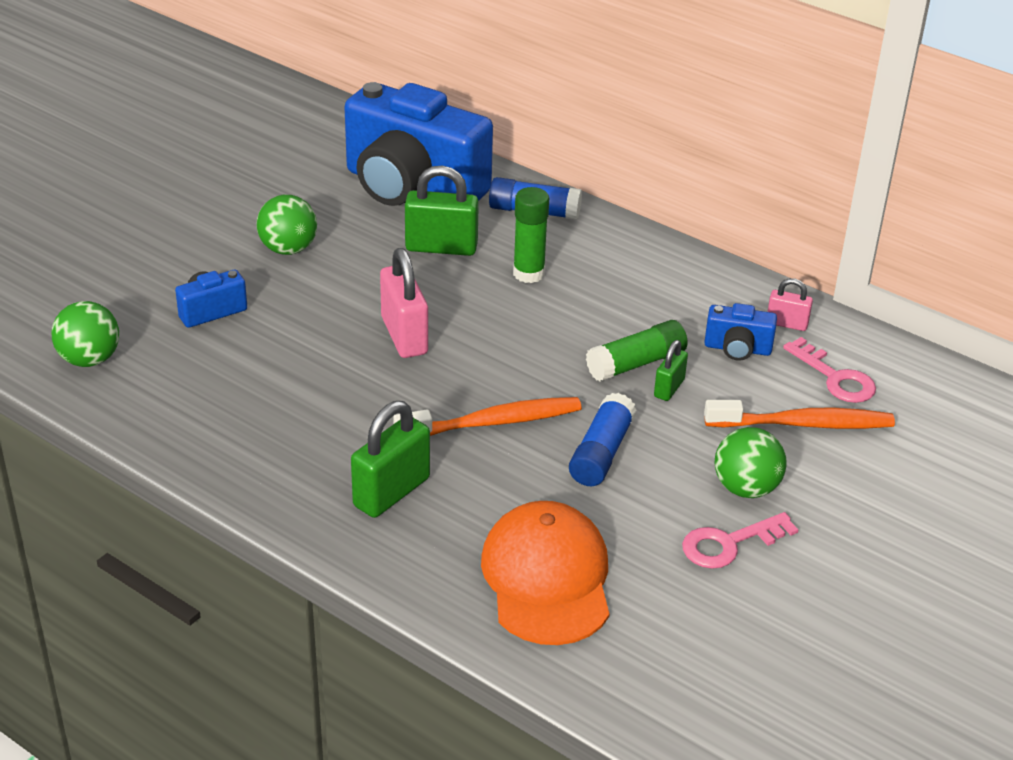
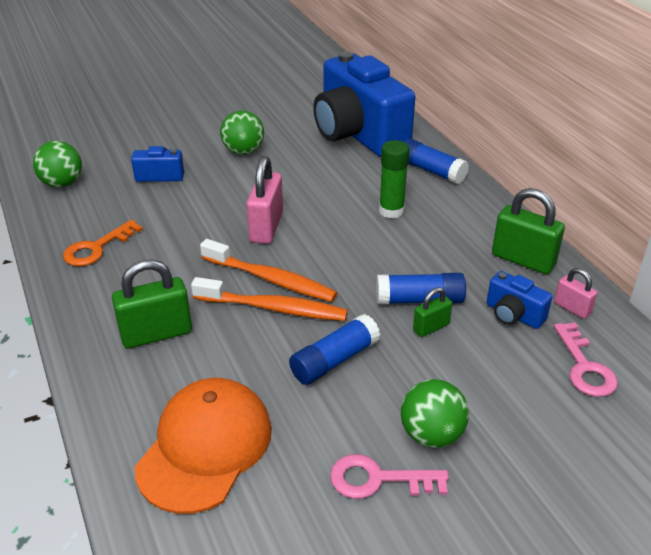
camera: 30 degrees right, 0 degrees up
green padlock [405,165,479,256] -> green padlock moved to [492,188,565,274]
green glue stick [586,320,688,382] -> blue glue stick [376,273,466,304]
orange toothbrush [704,400,895,429] -> orange toothbrush moved to [200,239,337,302]
none -> orange key [63,220,143,266]

